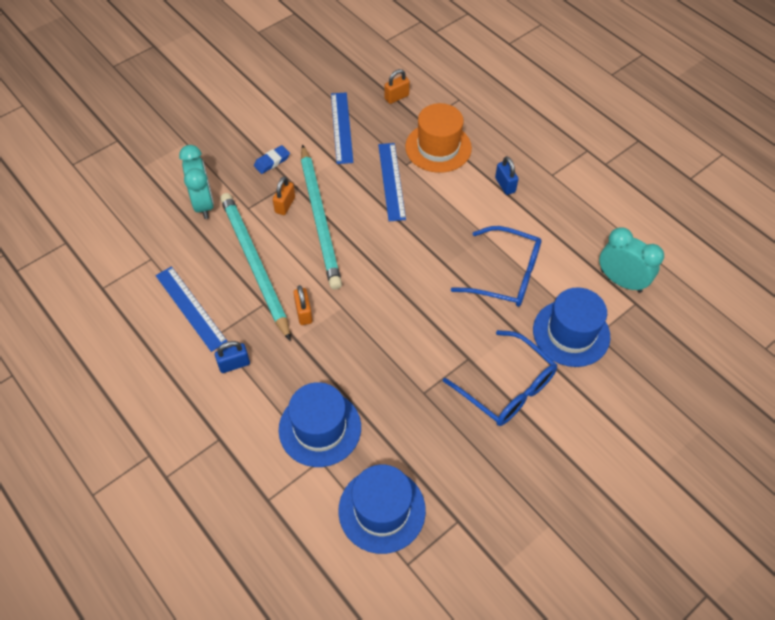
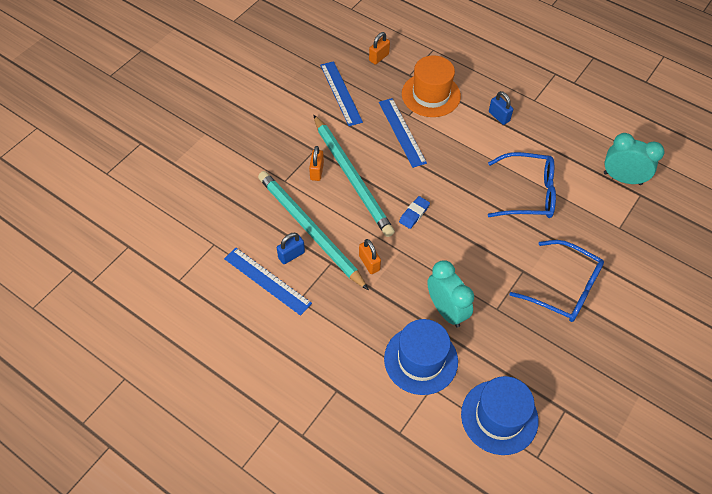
camera: 15 degrees left, 0 degrees up
turquoise clock [179,145,214,219] -> turquoise clock moved to [427,260,474,327]
blue padlock [215,341,250,373] -> blue padlock moved to [277,233,305,264]
blue eraser [254,145,290,174] -> blue eraser moved to [399,196,430,229]
blue hat [533,287,610,367] -> none

